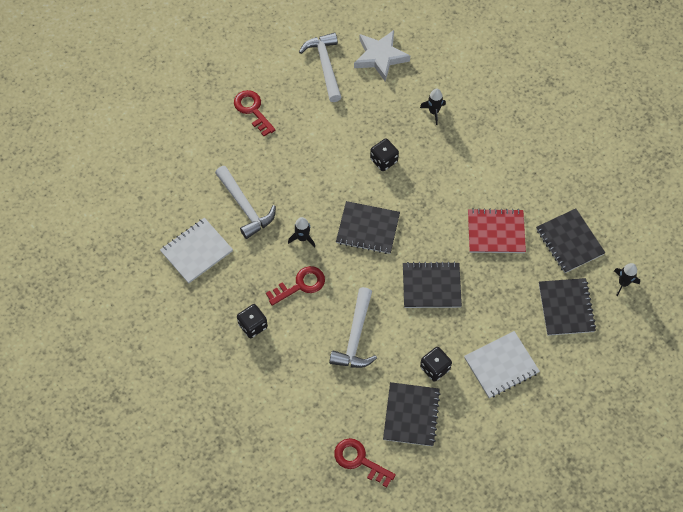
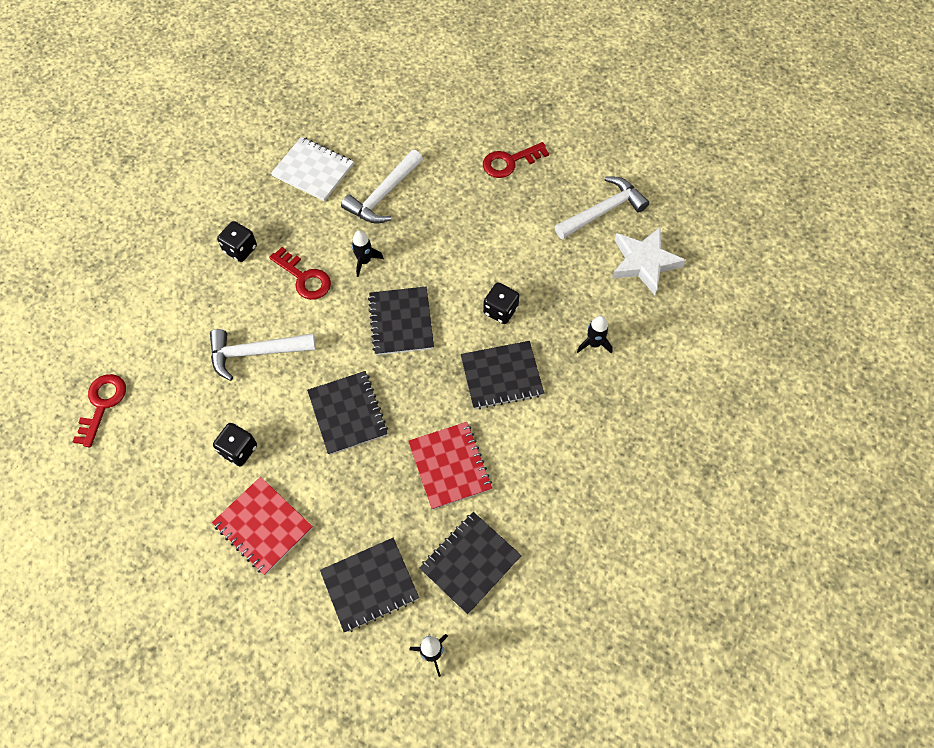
camera: 70 degrees right, 0 degrees up
red key [234,90,276,136] -> red key turned 150 degrees counterclockwise [483,142,549,178]
black notebook [383,382,441,447] -> black notebook moved to [461,341,544,409]
white notebook [464,331,540,398] -> red notebook [212,477,313,575]

